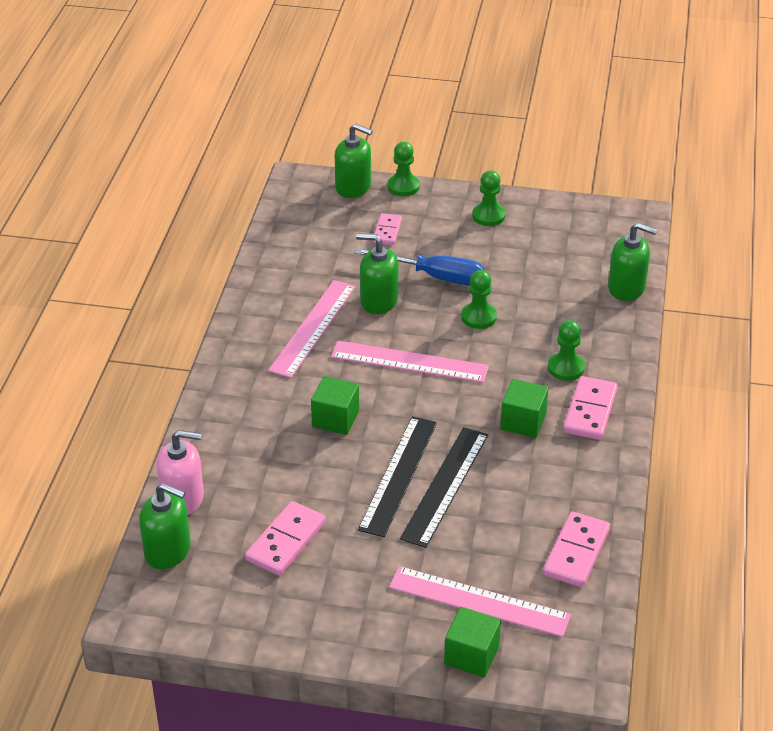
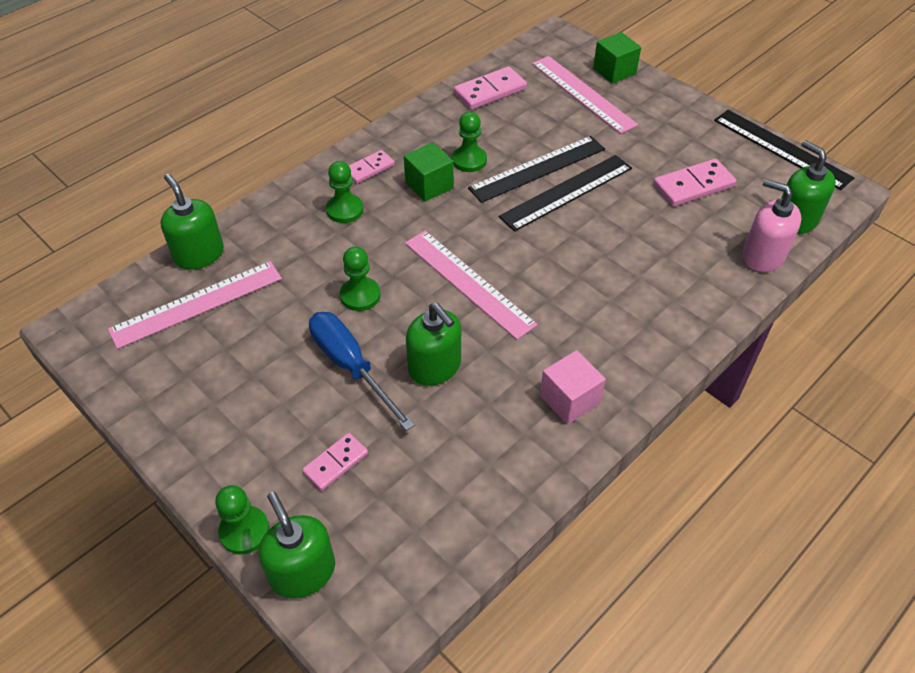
camera: 145 degrees left, 10 degrees up
pink ruler [268,280,356,378] -> pink ruler moved to [108,261,282,349]
green cube [311,376,359,435] -> none
green pawn [472,171,505,226] -> green pawn moved to [452,112,487,172]
pink domino [563,376,618,440] -> pink domino [349,150,395,184], size x0.63
none -> pink cube [540,350,606,424]
none -> black ruler [714,110,854,190]

